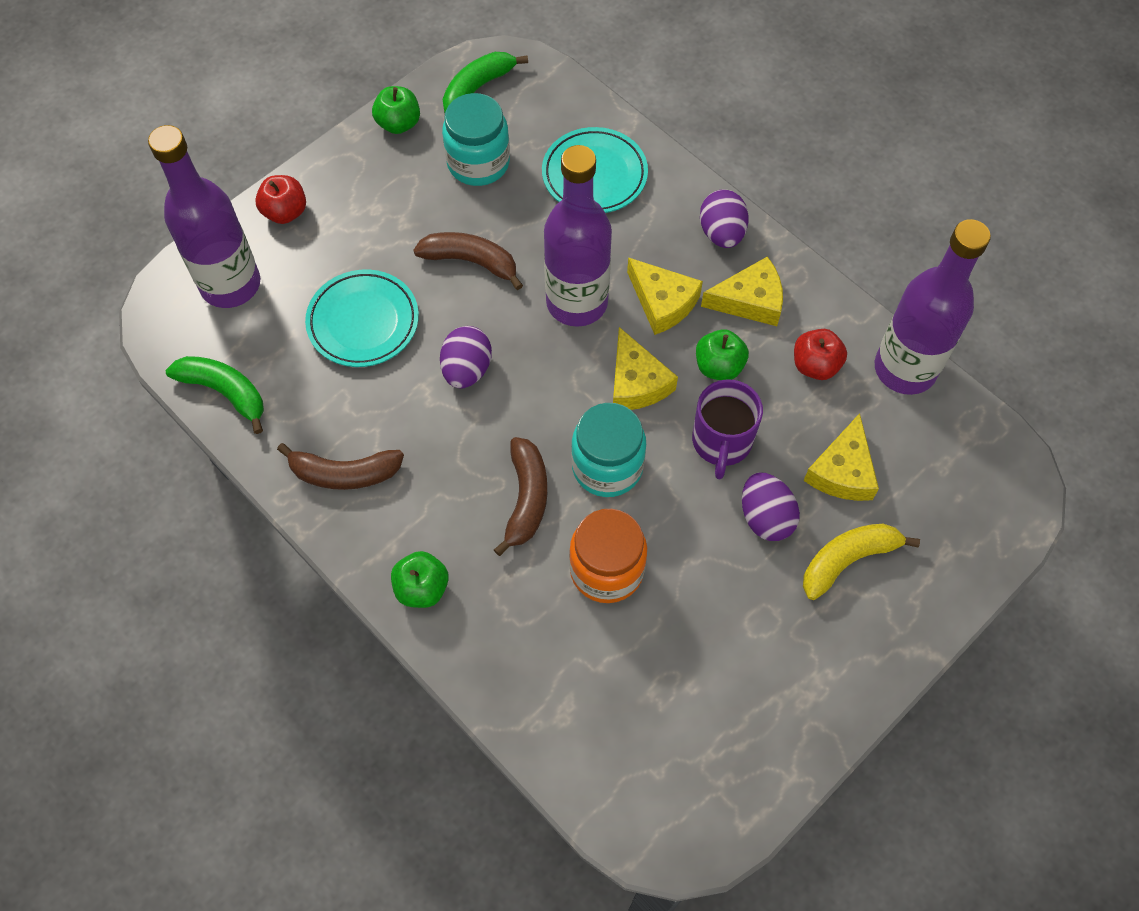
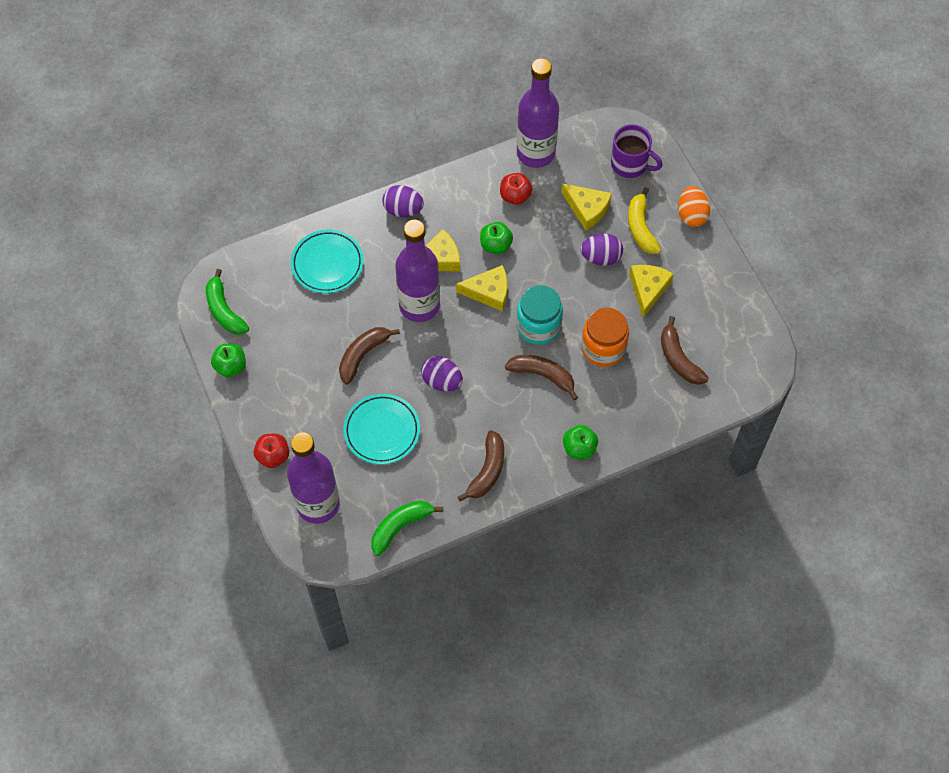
camera: 70 degrees left, 0 degrees up
turquoise jar [442,93,510,186] -> none
purple mug [692,379,763,479] -> purple mug moved to [611,124,663,178]
yellow cheese [701,256,783,326] -> yellow cheese moved to [629,265,674,318]
none -> brown banana [661,316,709,385]
none -> orange egg [678,186,710,227]

